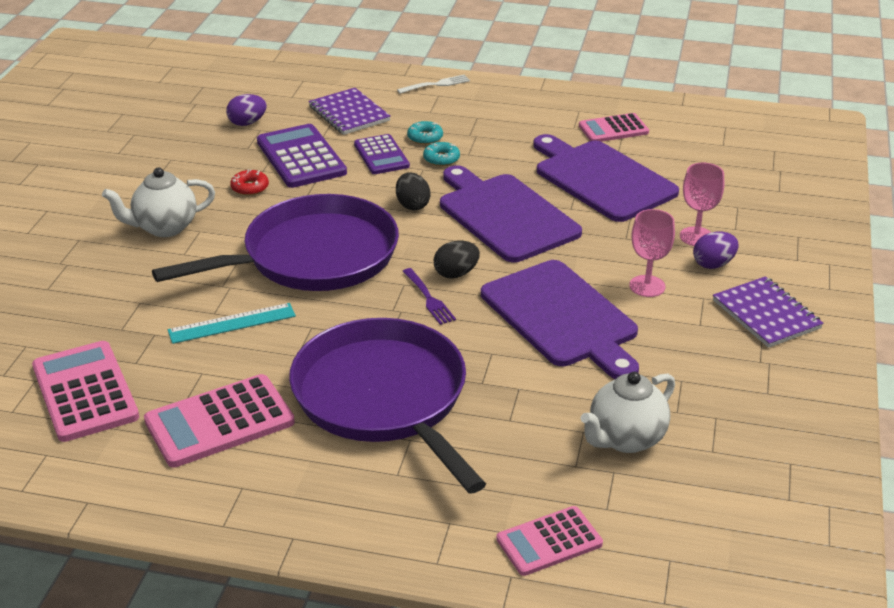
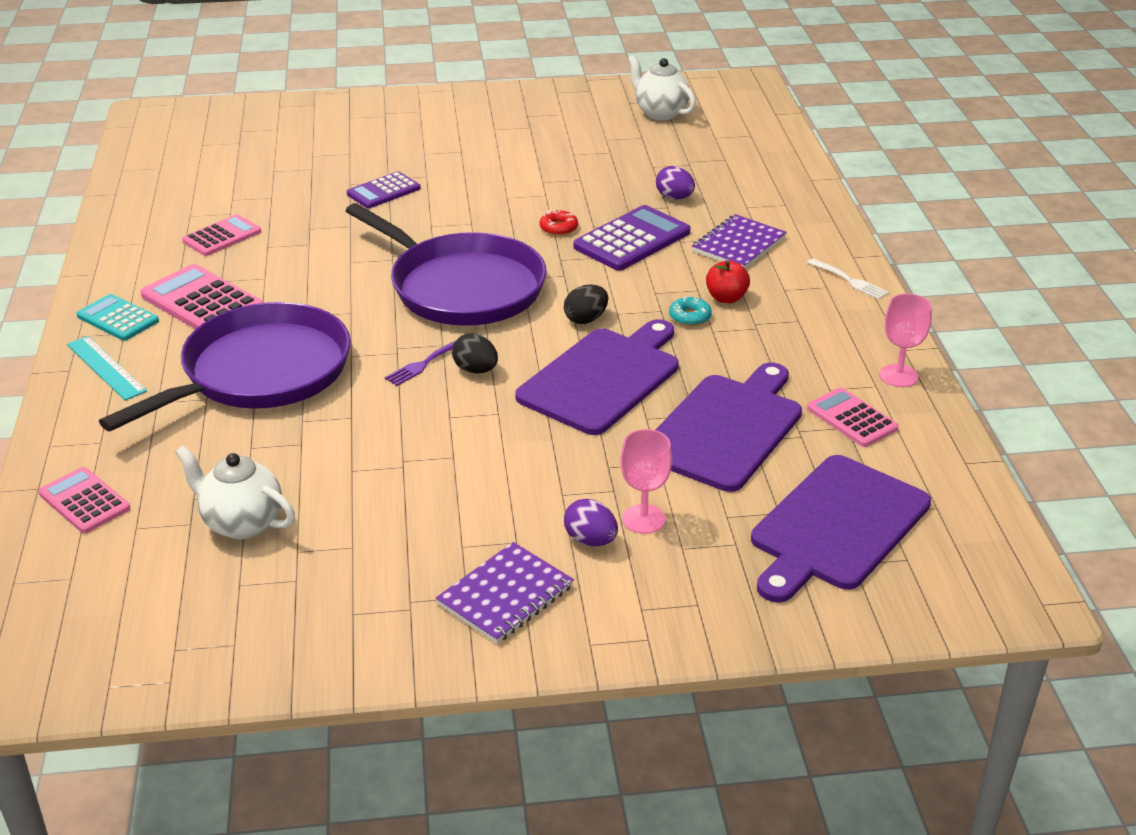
camera: 70 degrees right, 0 degrees up
pink calculator [32,341,139,442] -> pink calculator [182,214,261,256], size x0.64
white teapot [102,167,215,237] -> white teapot moved to [628,55,696,120]
turquoise ruler [168,303,296,344] -> turquoise ruler moved to [67,336,147,401]
purple calculator [354,134,410,174] -> purple calculator moved to [347,171,421,208]
turquoise donut [407,121,443,145] -> red apple [706,260,750,303]
purple cutting board [481,260,639,379] -> purple cutting board moved to [751,455,931,603]
pink goblet [629,209,675,297] -> pink goblet moved to [880,293,932,387]
none -> turquoise calculator [76,294,159,341]

